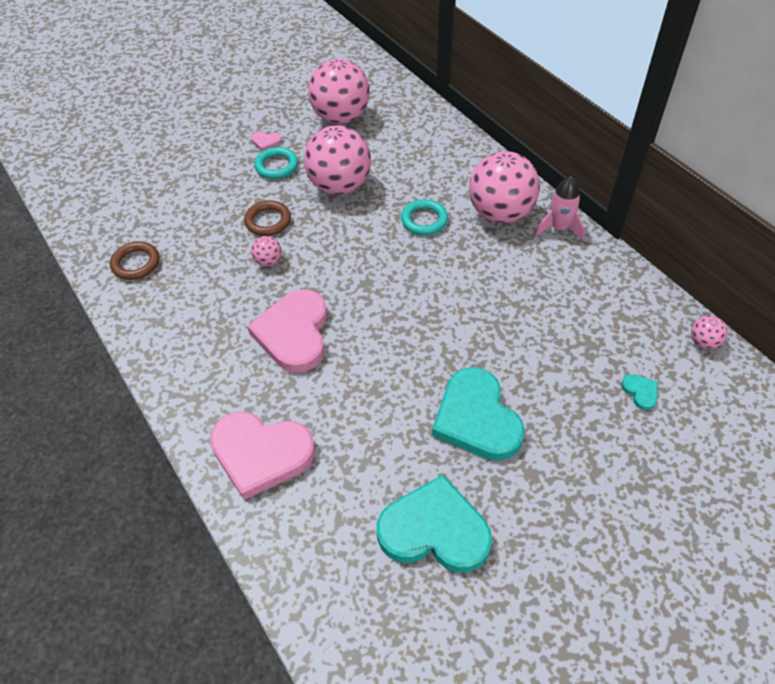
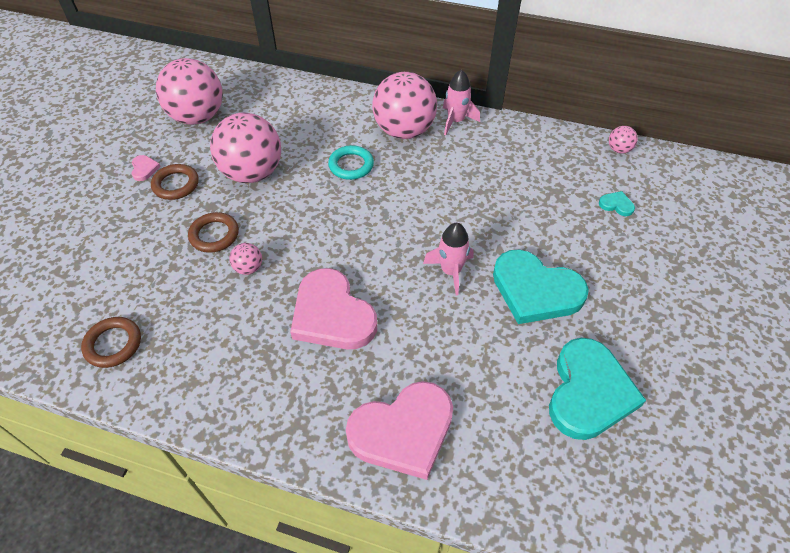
camera: 40 degrees left, 0 degrees up
pink heart [251,131,282,151] -> pink heart turned 75 degrees counterclockwise [131,155,161,181]
turquoise ring [254,147,298,179] -> brown ring [151,164,199,200]
turquoise heart [377,475,492,573] -> turquoise heart turned 135 degrees clockwise [549,338,646,440]
none -> pink rocket [423,223,474,295]

